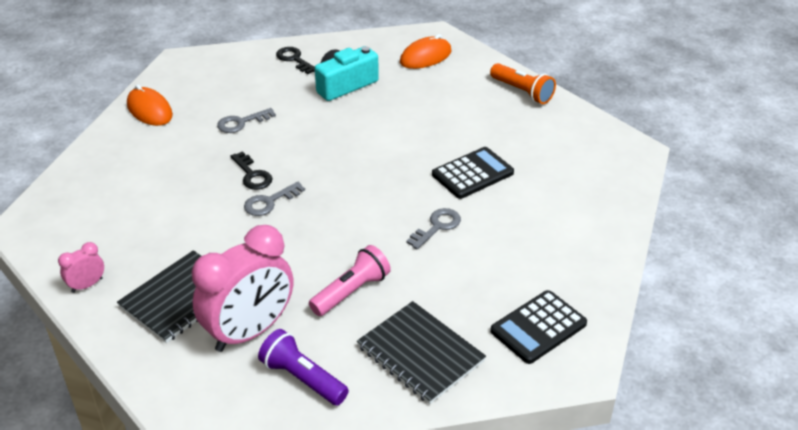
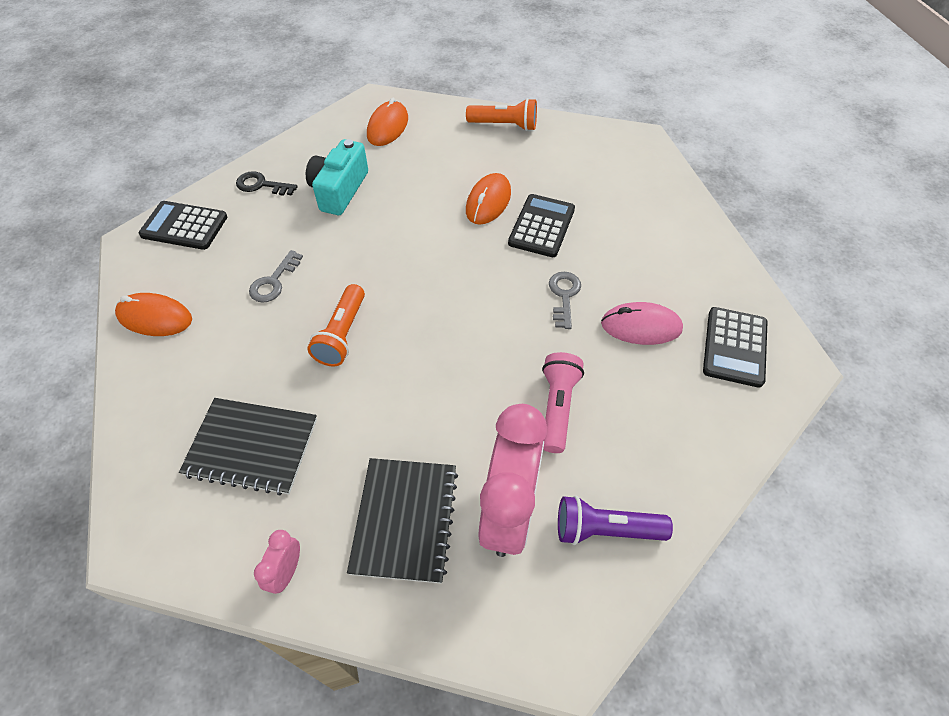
camera: 35 degrees left, 15 degrees up
black key [231,151,273,190] -> orange flashlight [307,284,365,366]
grey key [244,182,305,216] -> none
black notebook [357,301,486,404] -> black notebook moved to [179,398,317,495]
none -> black calculator [138,201,227,250]
none -> orange mouse [466,173,511,225]
none -> pink mouse [601,302,683,345]

